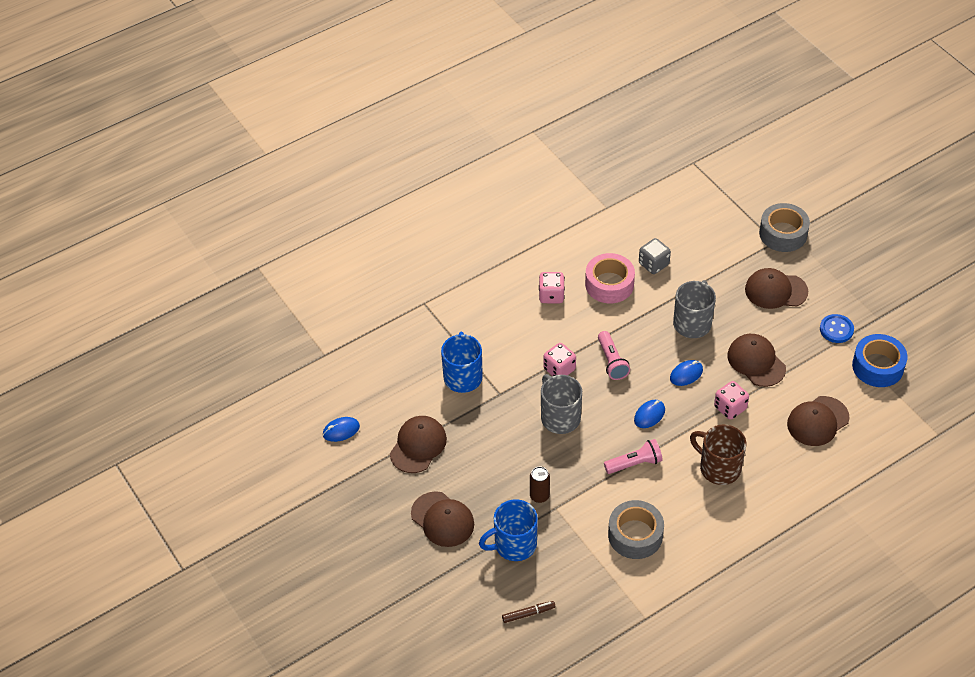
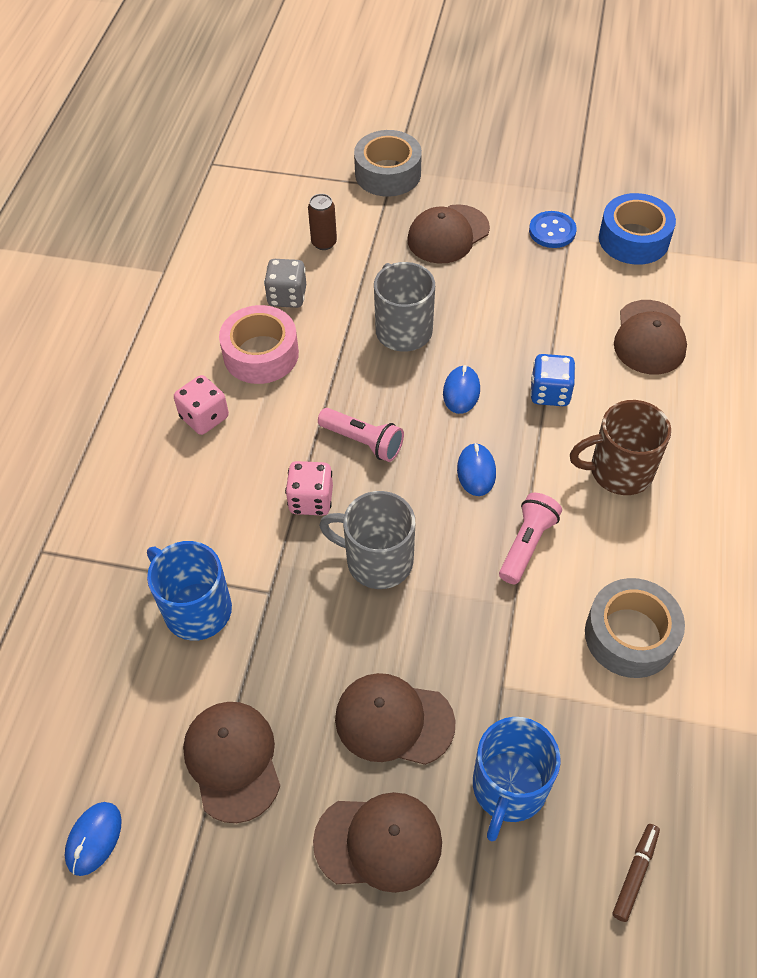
camera: 45 degrees left, 5 degrees up
brown can [530,466,550,503] -> brown can moved to [308,194,337,250]
pink dice [714,381,749,420] -> blue dice [530,354,576,406]
brown cap [727,334,786,387] -> brown cap moved to [335,673,455,765]

